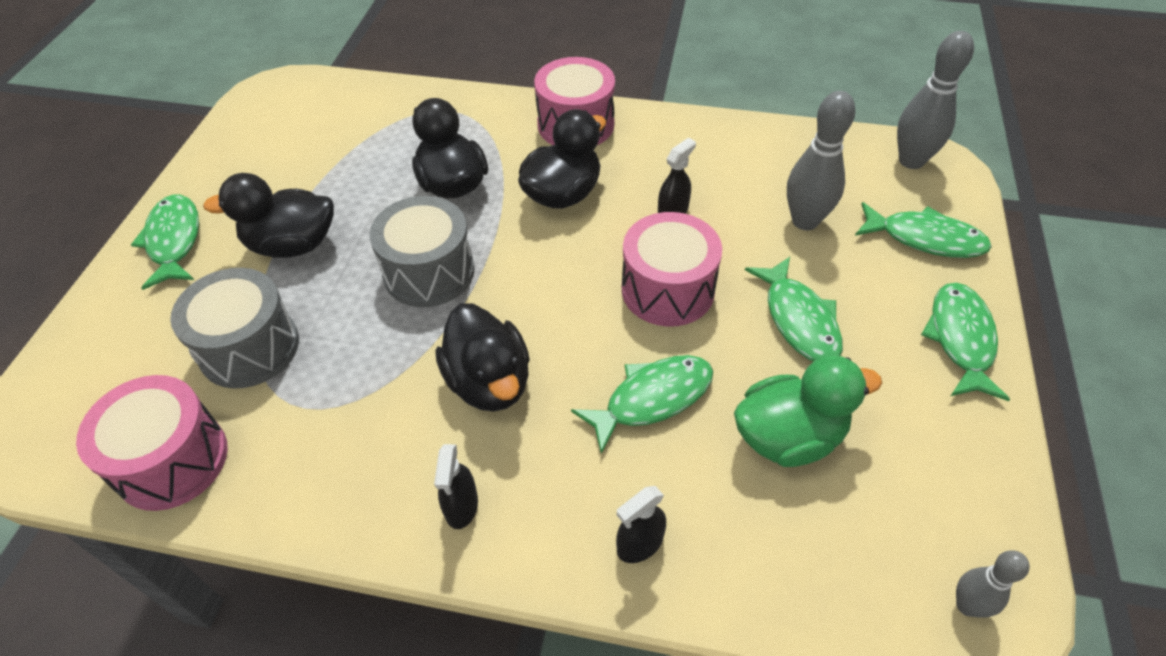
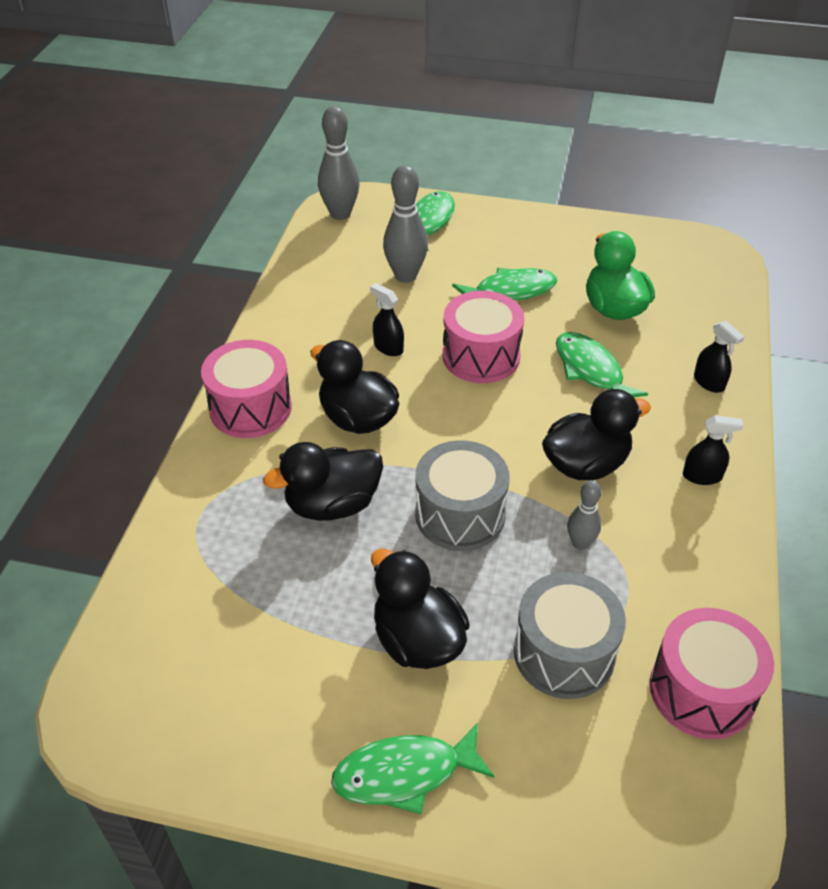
camera: 90 degrees left, 5 degrees down
black duck [203,173,334,258] -> black duck turned 150 degrees clockwise [371,548,470,669]
green fish [921,283,1010,401] -> none
grey bowling pin [956,550,1030,618] -> grey bowling pin moved to [567,480,601,550]

